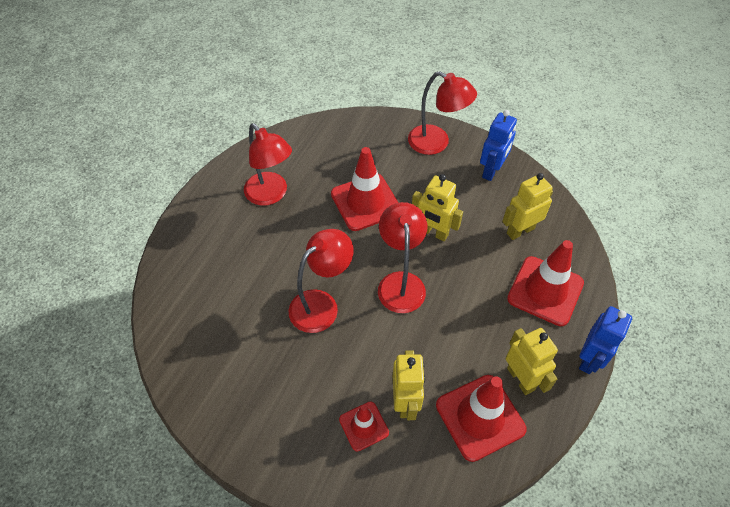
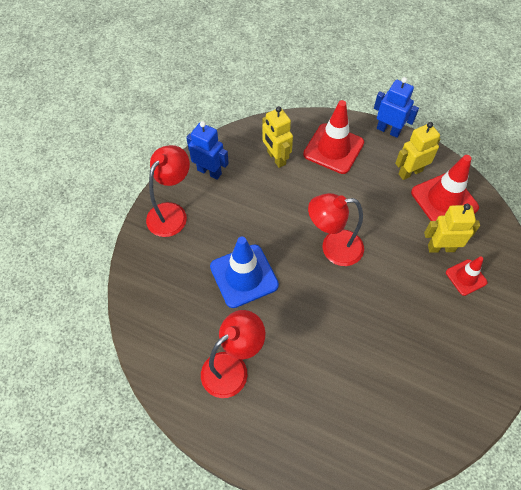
camera: 90 degrees left, 5 degrees up
red lamp [289,229,354,333] -> none
red traffic cone [331,147,399,231] -> blue traffic cone [210,237,279,308]
yellow robot [412,174,463,241] -> none

